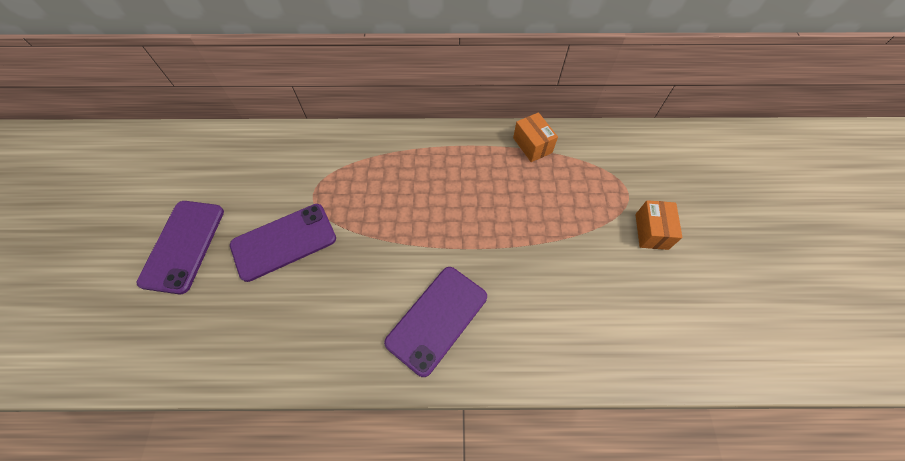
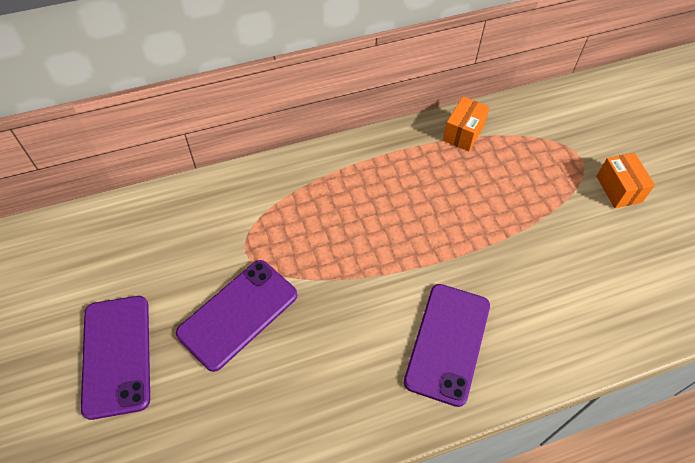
camera: 20 degrees left, 5 degrees down
orange box [513,112,558,162] -> orange box turned 75 degrees clockwise [443,96,490,151]

